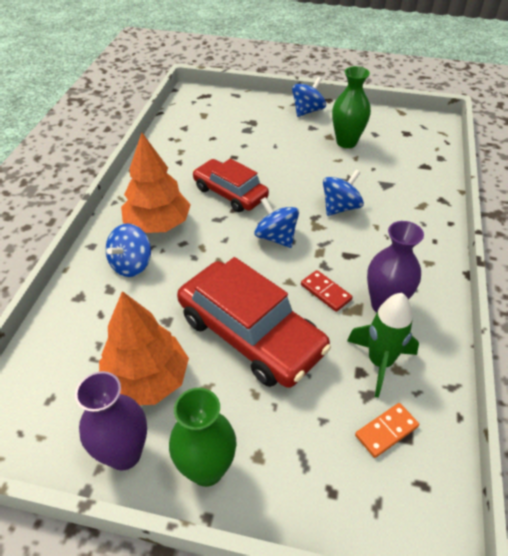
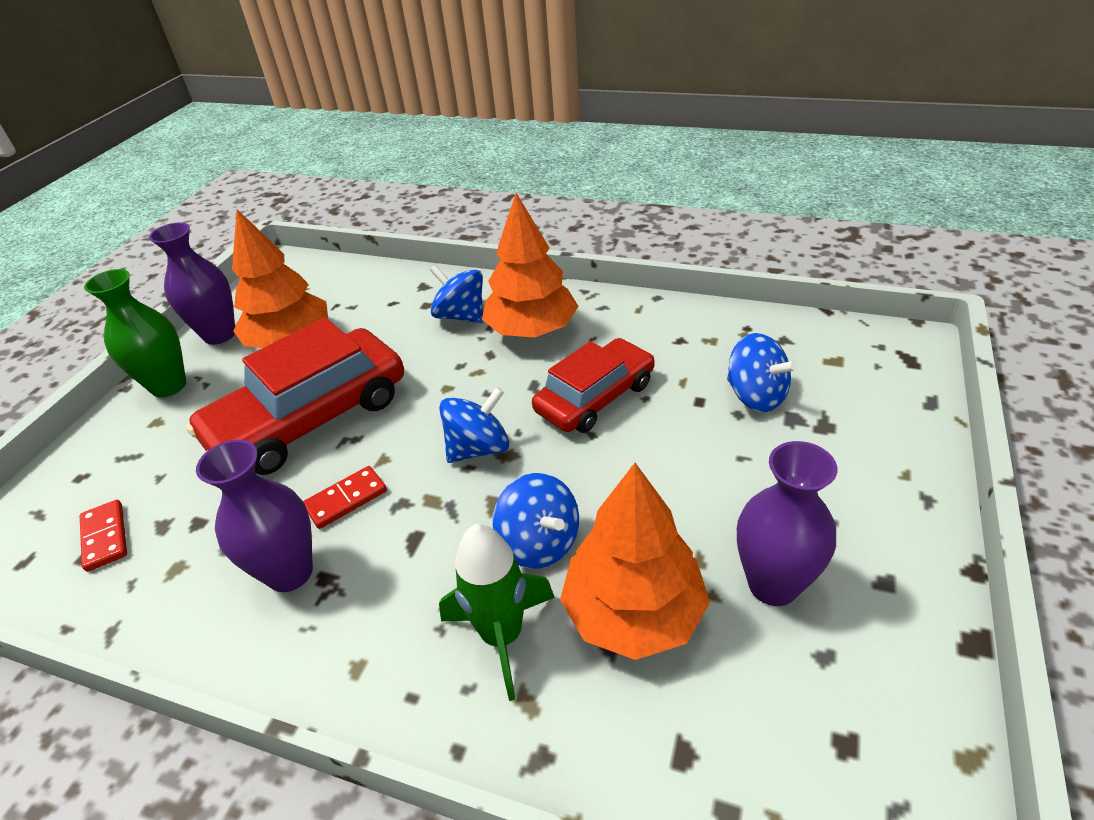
camera: 100 degrees right, 5 degrees down
blue spinning top [292,77,326,117] -> blue spinning top moved to [727,333,798,412]
green vase [332,66,371,148] -> purple vase [737,441,837,606]
green rocket [347,293,419,398] -> green rocket moved to [439,524,555,701]
orange domino [355,403,419,458] -> red domino [80,500,127,572]
none -> orange tree [560,463,710,660]

